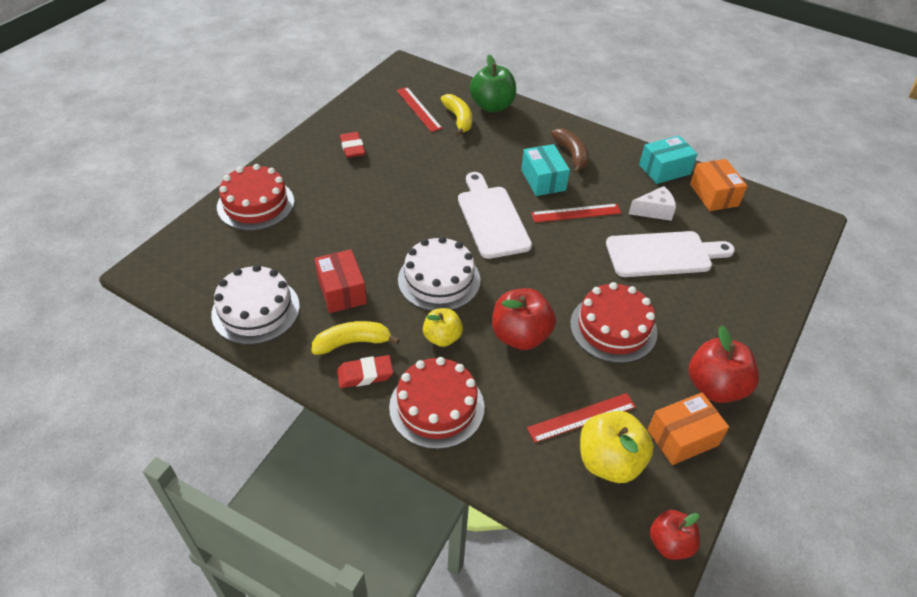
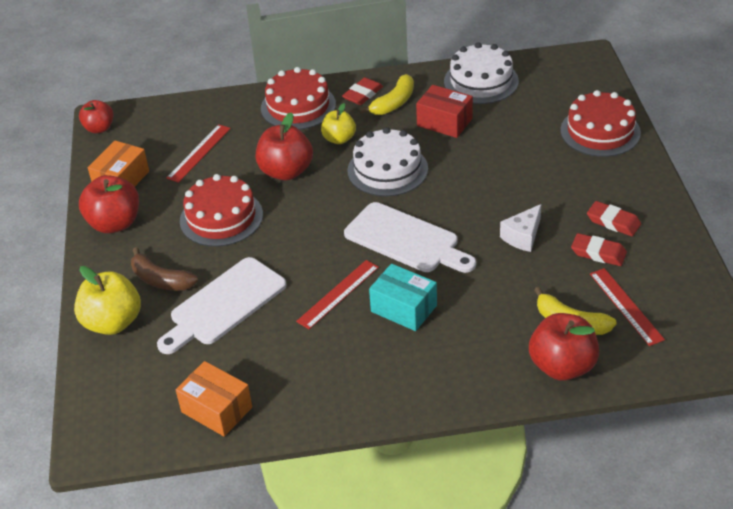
camera: 145 degrees right, 5 degrees down
red ruler [396,87,442,132] -> red ruler turned 45 degrees clockwise [590,268,665,346]
green apple [470,55,516,112] -> red apple [529,313,599,381]
brown banana [551,128,589,174] -> brown banana moved to [131,247,198,291]
yellow apple [580,411,654,483] -> yellow apple moved to [74,266,141,335]
white cheese [629,186,676,221] -> white cheese moved to [500,204,541,252]
turquoise box [639,135,697,184] -> none
none -> red eraser [571,233,627,266]

